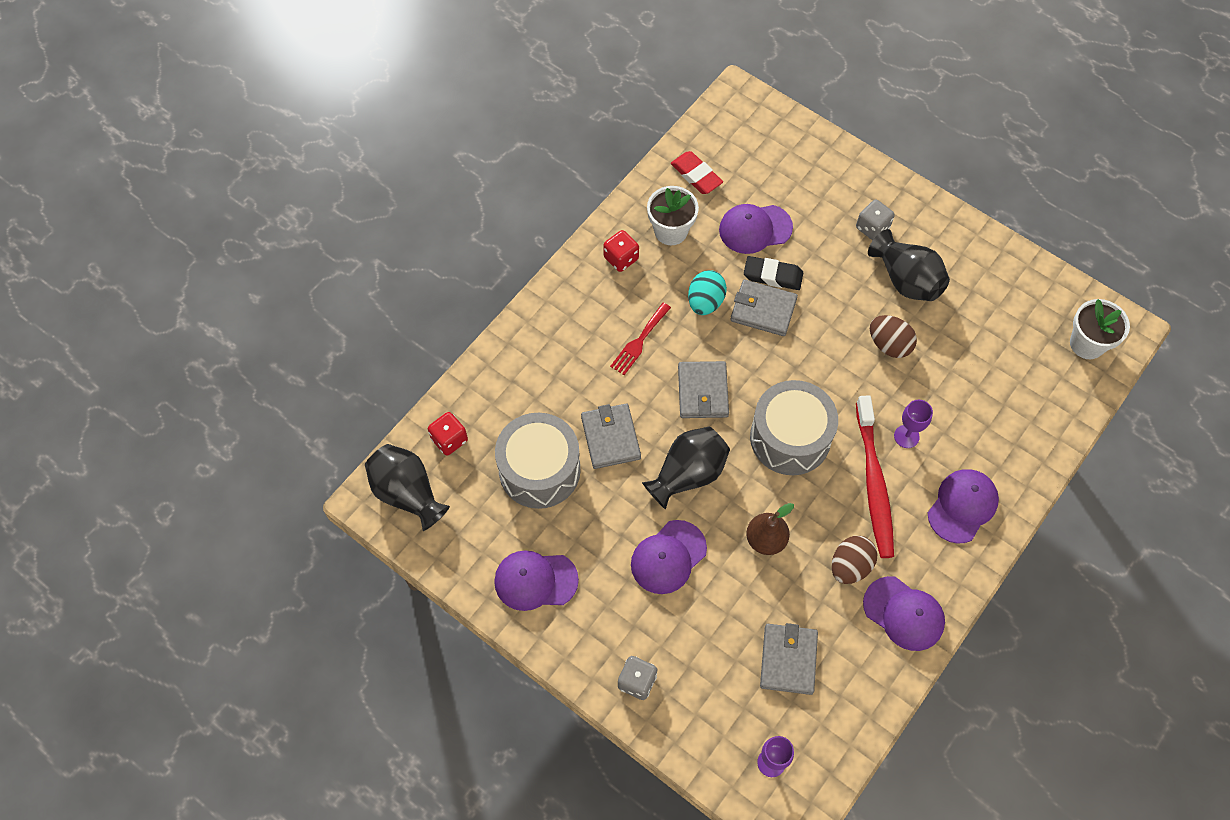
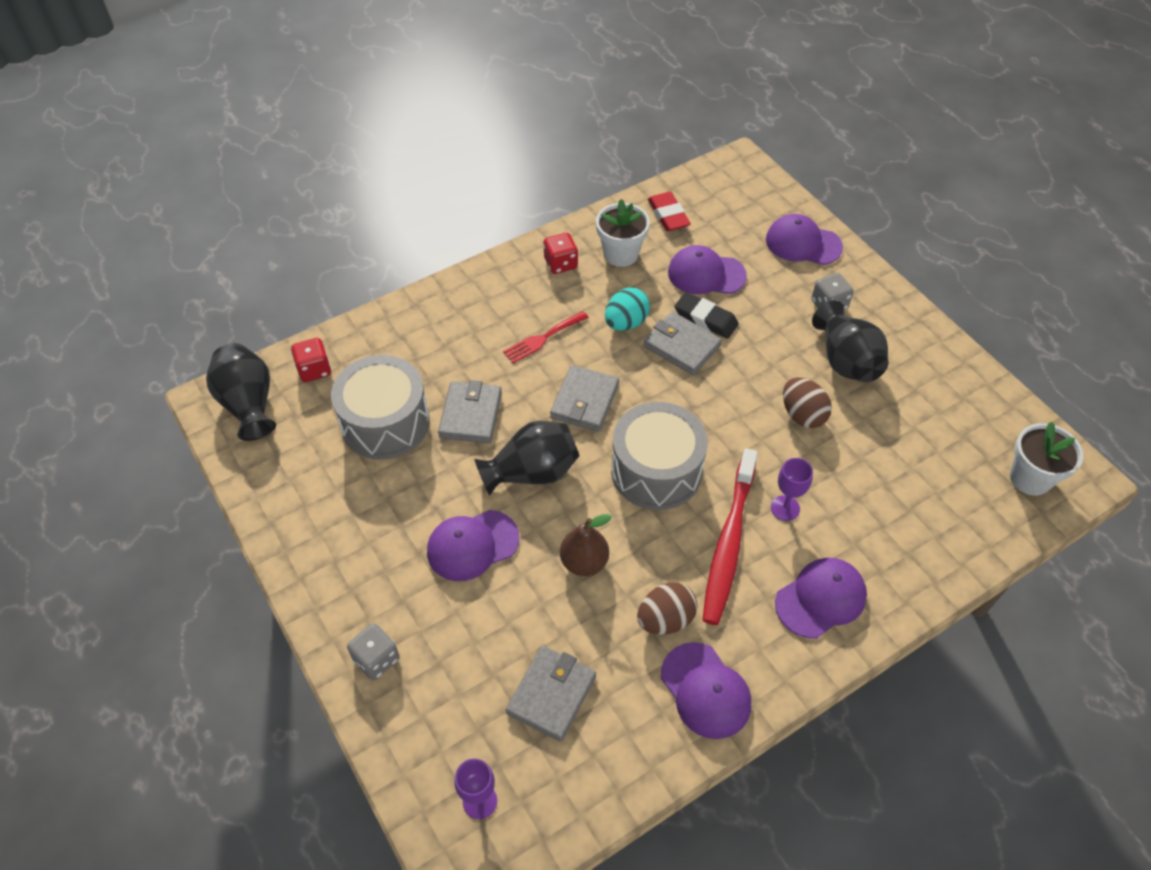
camera: 20 degrees right, 10 degrees down
purple cap [494,550,579,611] -> purple cap moved to [766,214,843,265]

